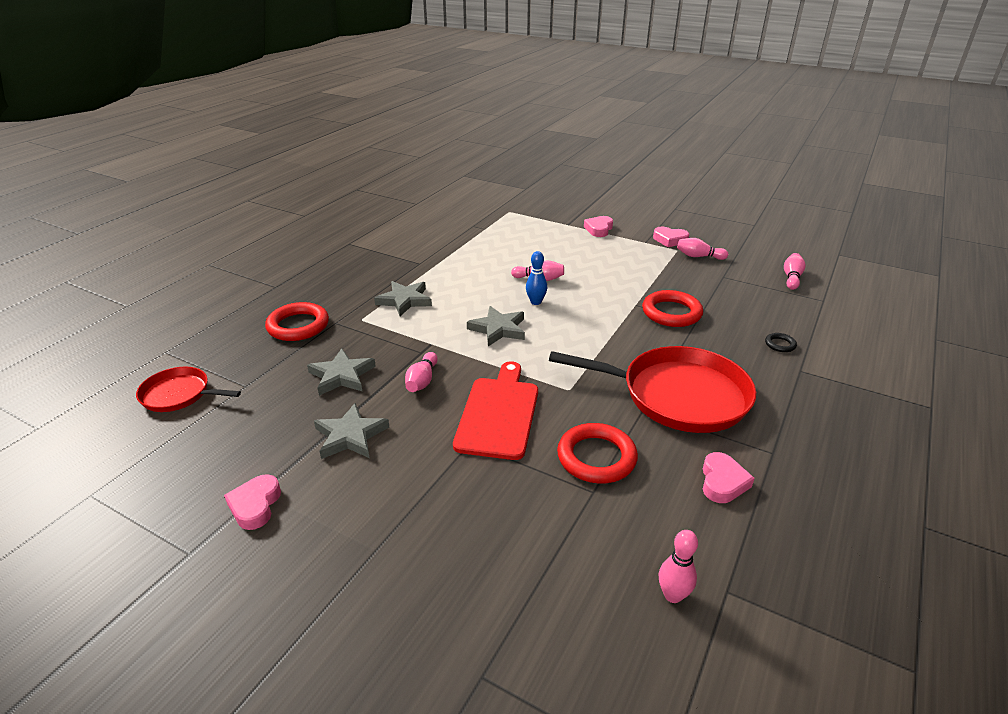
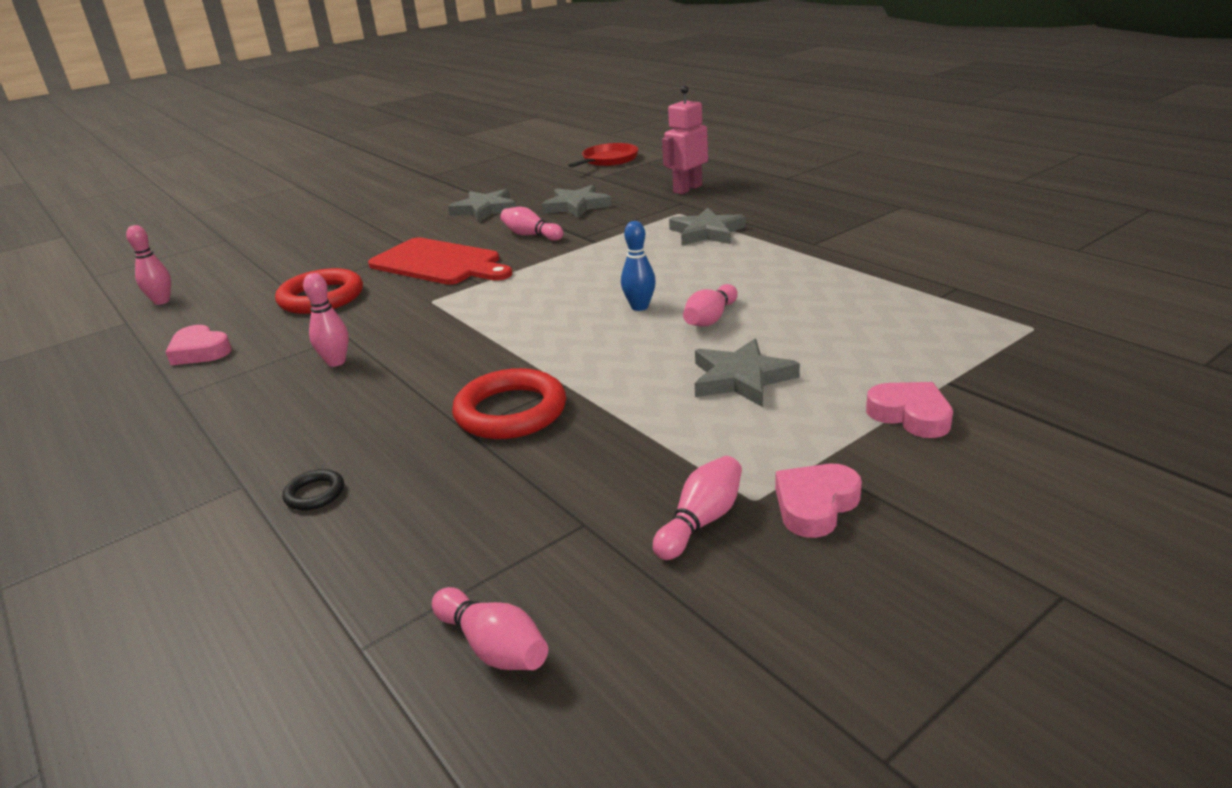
camera: 115 degrees right, 5 degrees down
pink heart [224,474,281,530] -> none
red ring [265,302,329,341] -> pink robot [662,86,708,194]
grey star [467,306,525,346] -> grey star moved to [695,339,800,407]
red pan [549,346,756,433] -> pink bowling pin [303,273,349,367]

